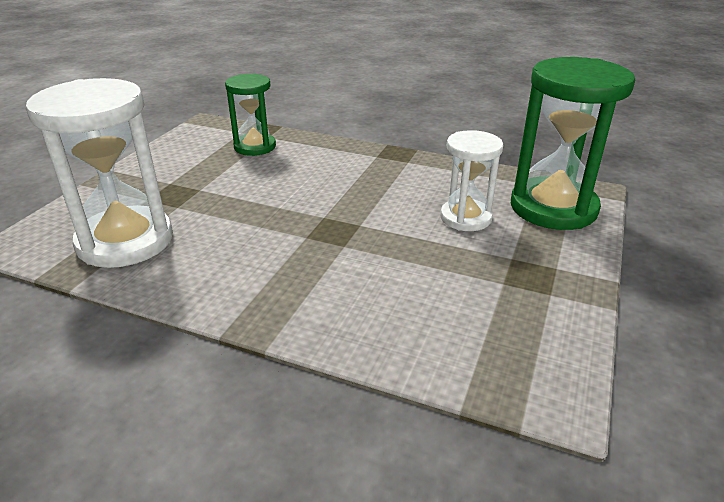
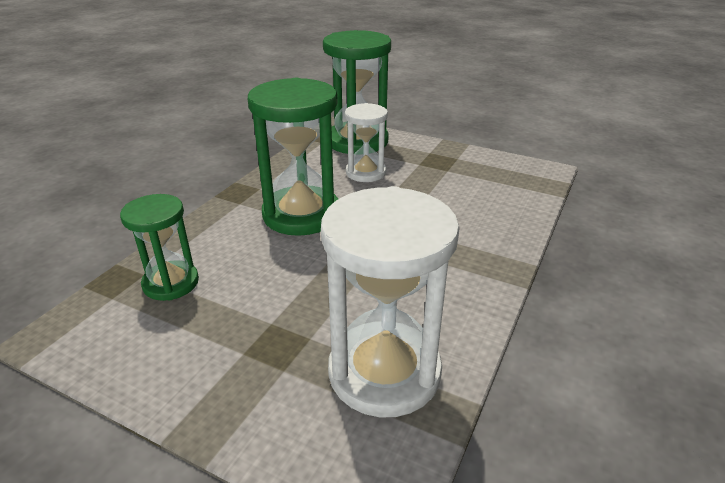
camera: 85 degrees left, 0 degrees up
none -> green hourglass [248,78,338,236]

